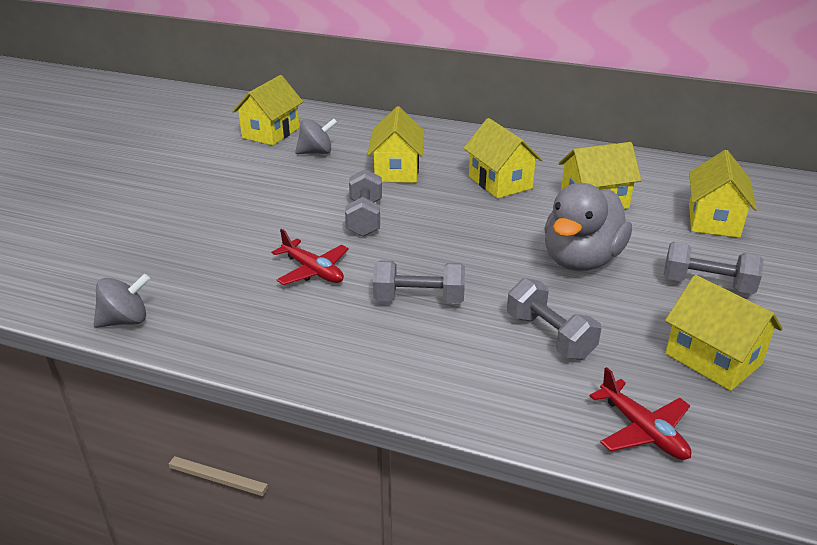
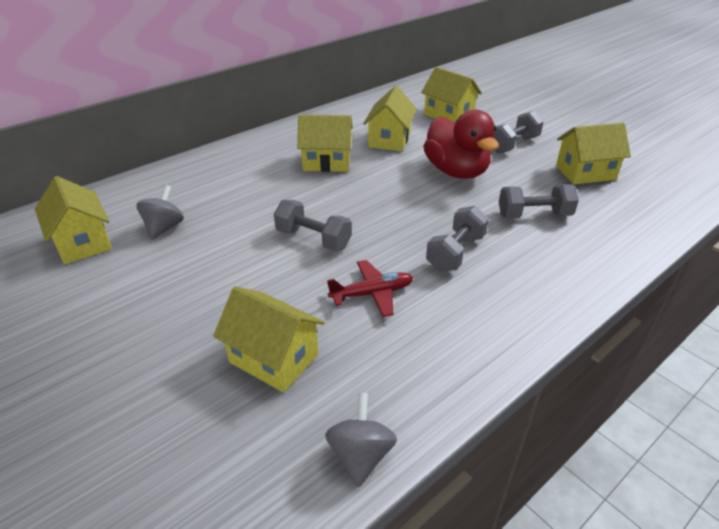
camera: 60 degrees left, 5 degrees up
yellow house [368,106,424,183] -> yellow house moved to [213,286,325,392]
grey duck [544,183,632,271] -> red duck [423,110,499,179]
red plane [589,367,691,460] -> none

